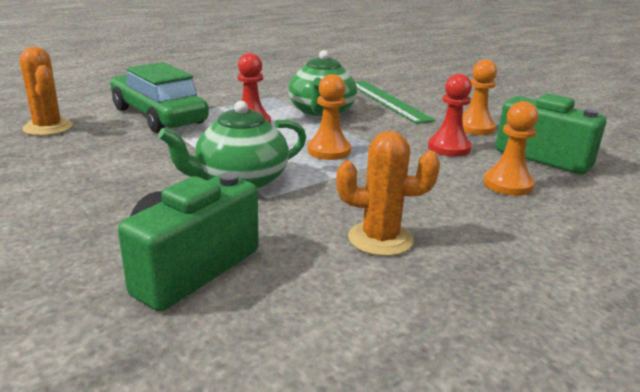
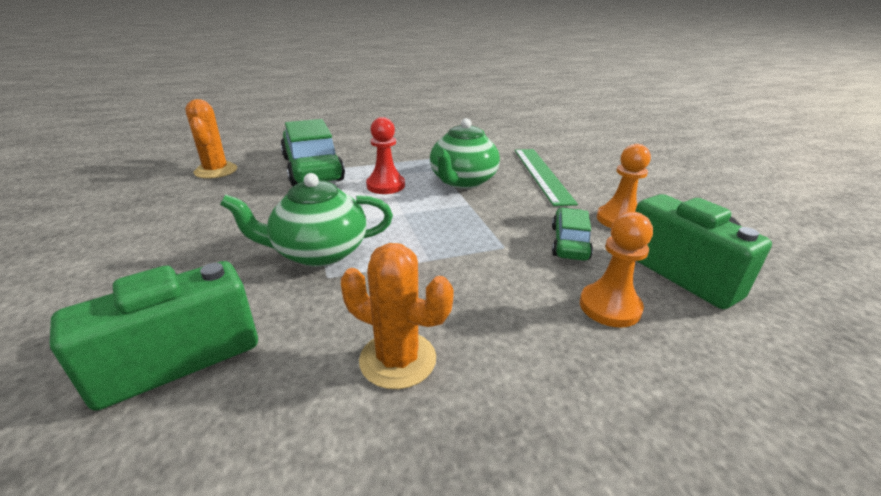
camera: 20 degrees right, 5 degrees up
orange pawn [307,74,351,160] -> none
red pawn [428,74,472,157] -> green car [552,208,593,261]

